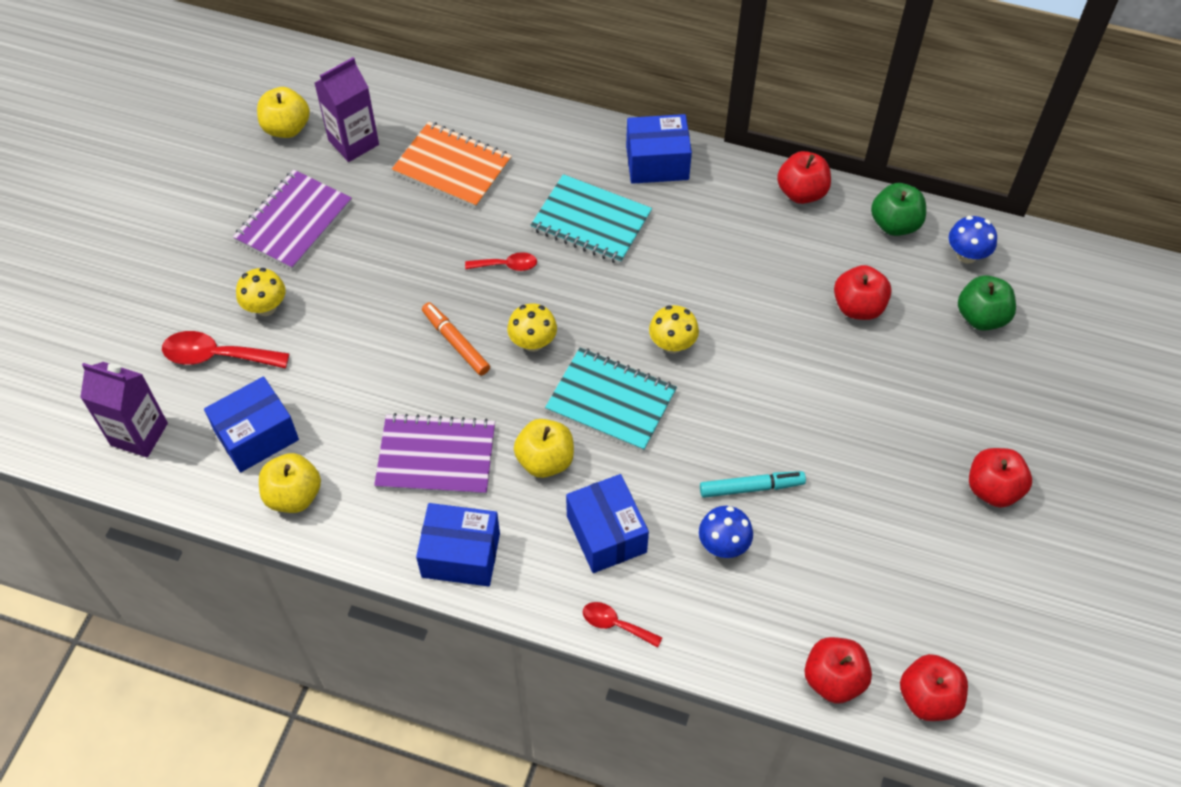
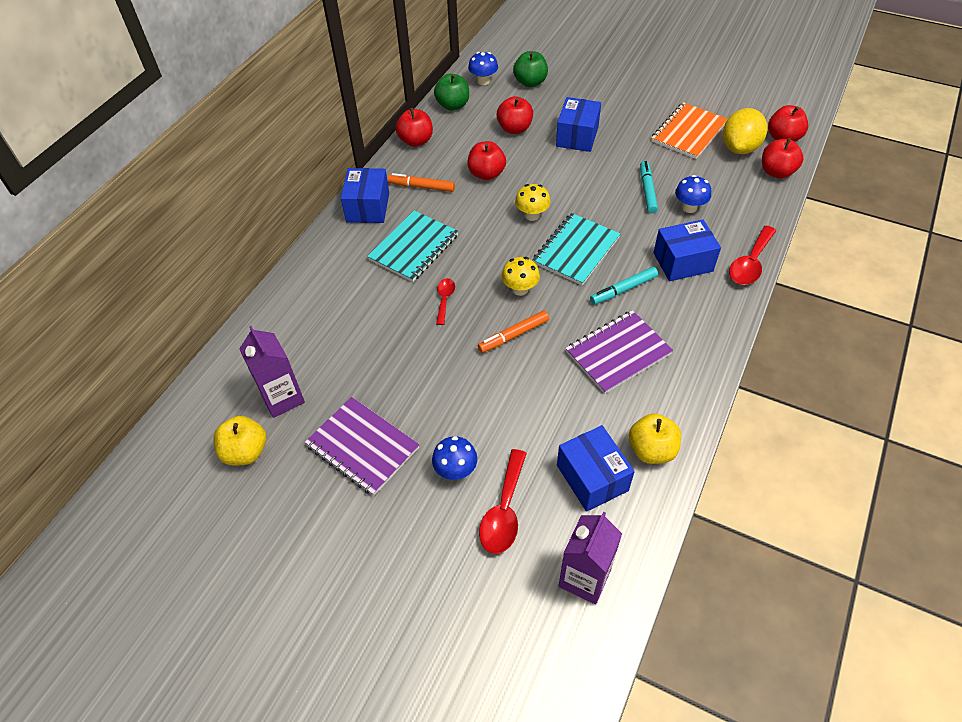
camera: 80 degrees left, 5 degrees down
yellow mushroom [236,268,286,316] -> blue mushroom [432,436,477,480]
purple notebook [374,413,495,495] -> purple notebook turned 45 degrees clockwise [565,310,674,394]
orange notebook [392,121,512,208] -> orange notebook moved to [651,102,728,159]
blue box [416,503,500,586] -> blue box moved to [556,97,601,152]
yellow apple [514,419,574,478] -> turquoise marker [590,267,658,304]
red spoon [583,602,663,648] -> red spoon [729,226,776,285], size x1.68
red apple [969,448,1032,508] -> red apple moved to [467,141,506,180]
none -> orange marker [388,173,455,192]
none -> yellow lemon [723,108,767,154]

